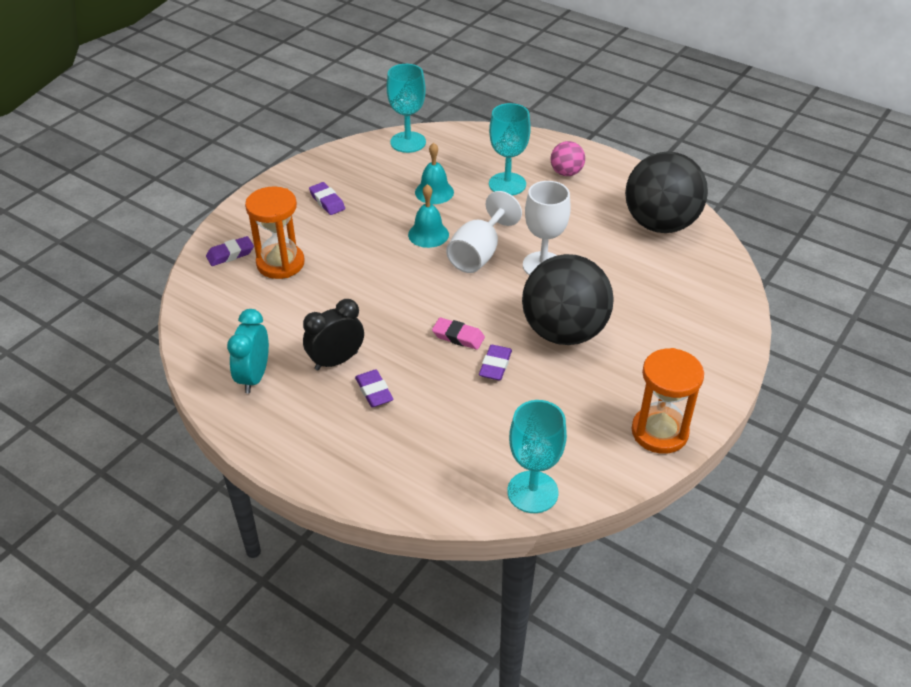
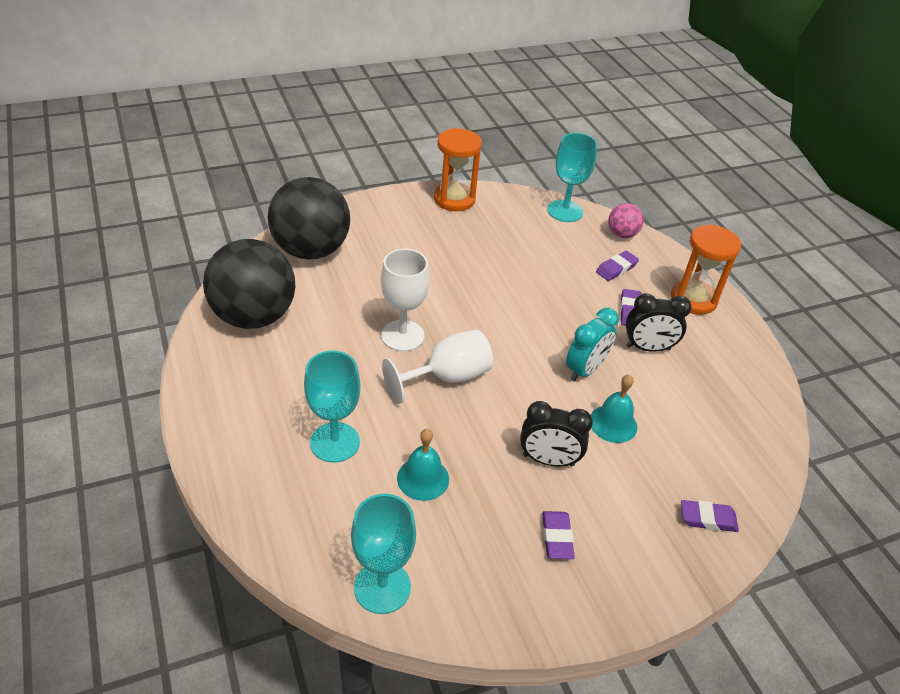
camera: 150 degrees left, 0 degrees up
turquoise clock [227,309,269,393] -> turquoise clock moved to [566,308,619,382]
orange hourglass [245,187,305,279] -> orange hourglass moved to [671,225,741,315]
turquoise bell [408,184,449,248] -> turquoise bell moved to [591,374,637,443]
pink eraser [432,318,485,350] -> none
purple eraser [479,345,512,380] -> purple eraser moved to [596,251,639,281]
black ball [522,254,614,345] -> black ball moved to [268,177,350,260]
pink ball [550,141,585,176] -> pink ball moved to [608,203,644,238]
none -> black clock [520,401,593,466]

